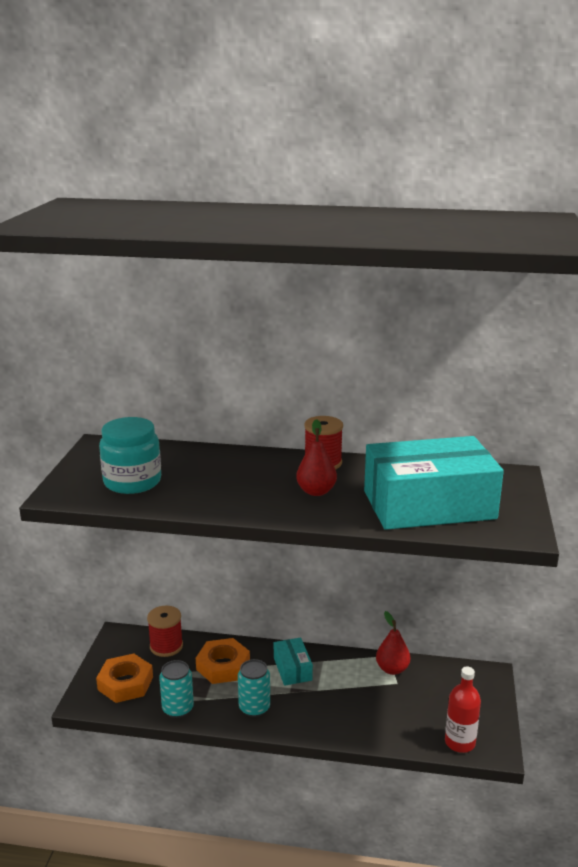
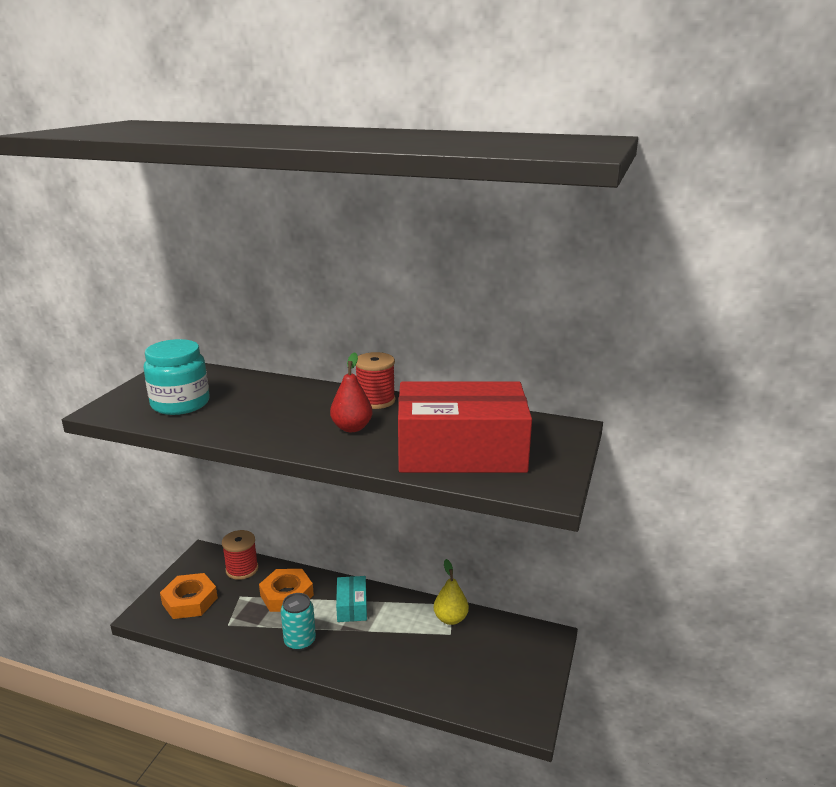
camera: 10 degrees right, 0 degrees up
turquoise can [159,660,194,718] -> none
turquoise box [364,436,504,530] -> red box [398,381,532,473]
red pear [376,611,410,675] -> yellow pear [434,559,469,625]
red bottle [445,667,481,753] -> none

